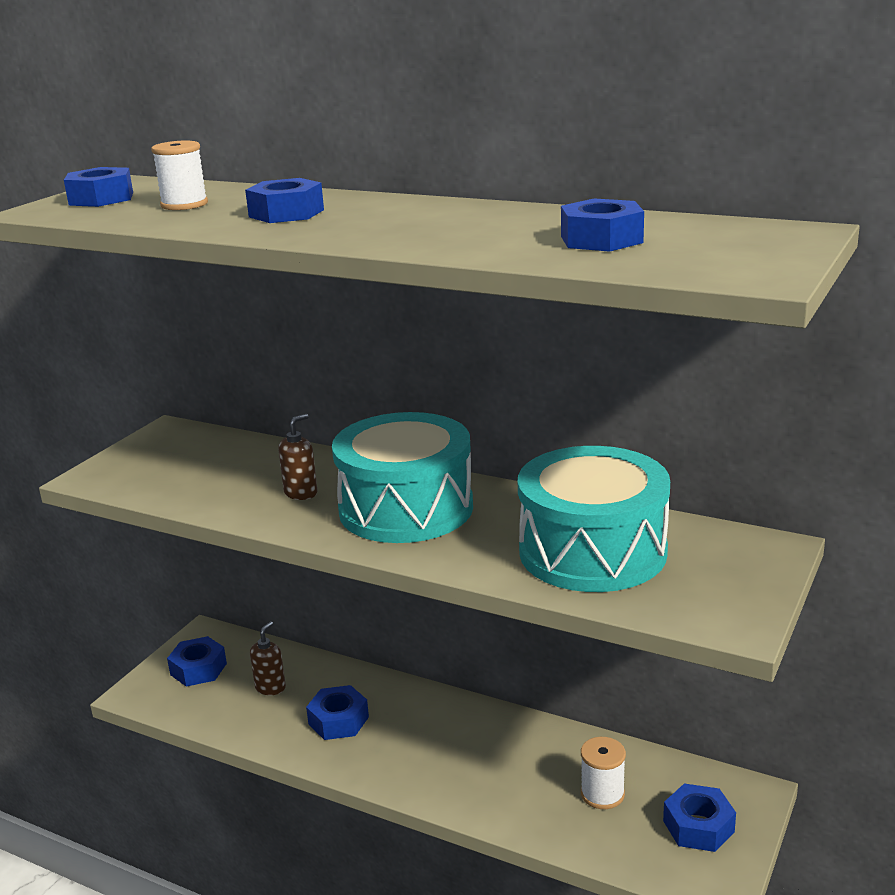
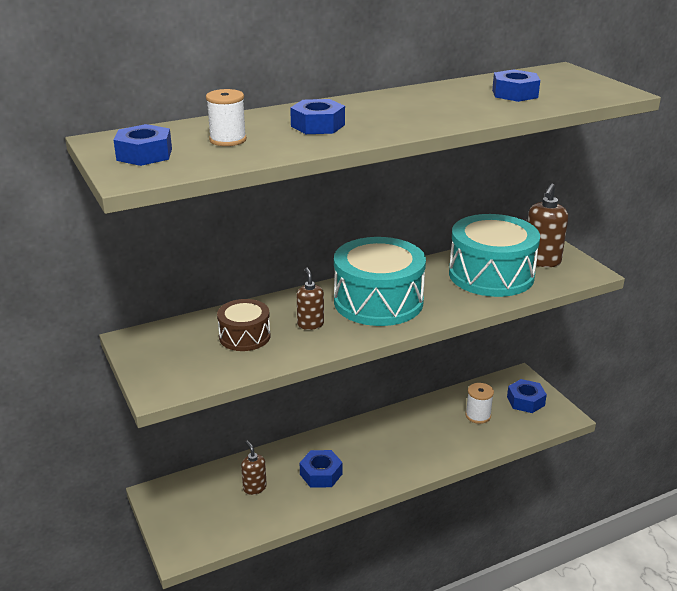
camera: 55 degrees left, 5 degrees up
blue nut [167,636,227,687] -> none
none -> brown drum [217,299,270,351]
none -> brown soap dispenser [527,184,568,267]

